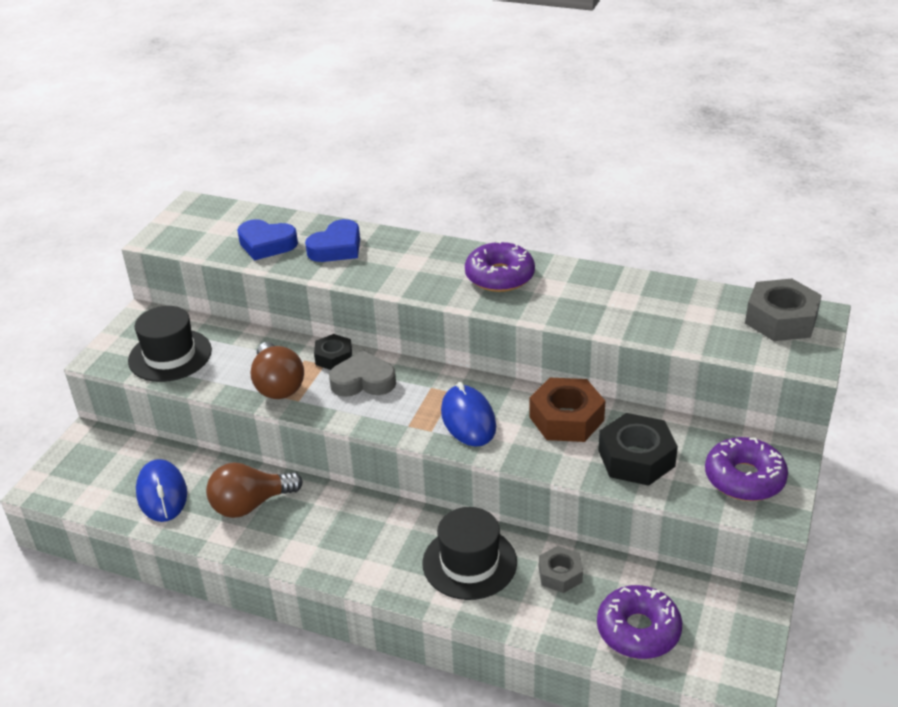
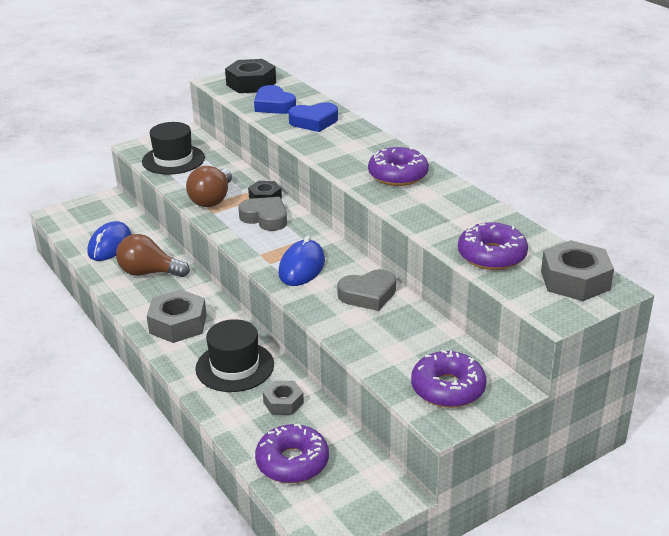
camera: 35 degrees right, 5 degrees down
brown nut [529,378,605,442] -> grey heart [337,269,396,311]
black nut [598,413,678,486] -> black nut moved to [225,59,276,93]
none -> grey nut [147,289,207,343]
none -> purple donut [458,222,528,270]

